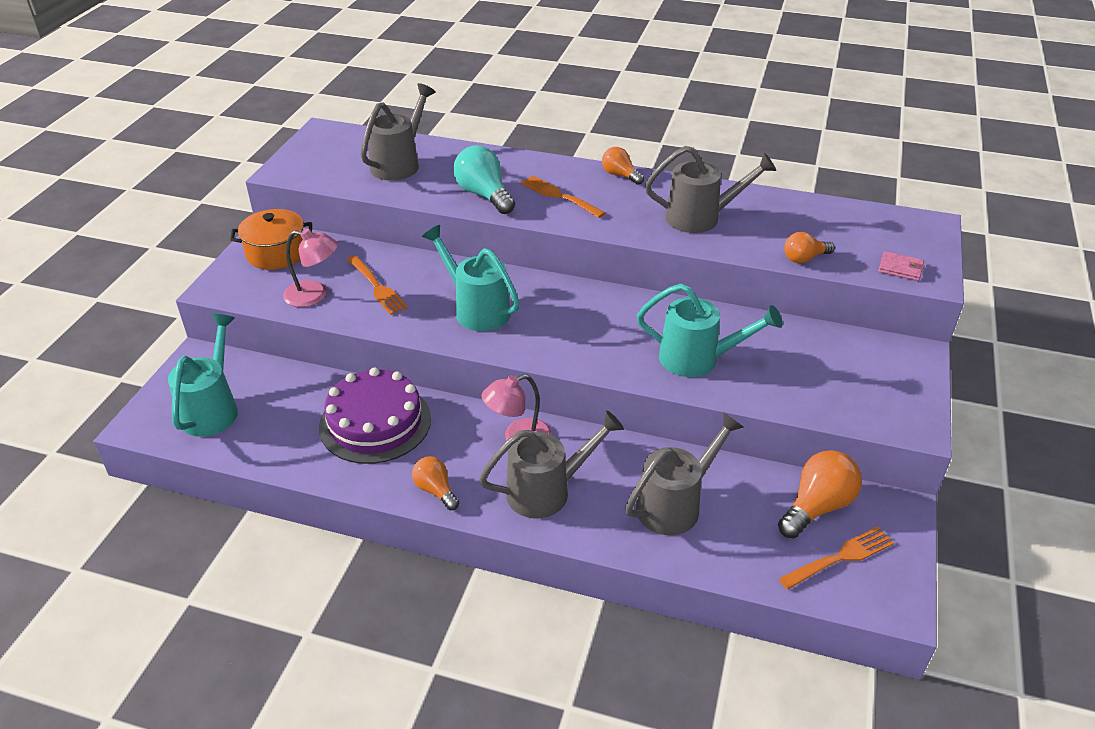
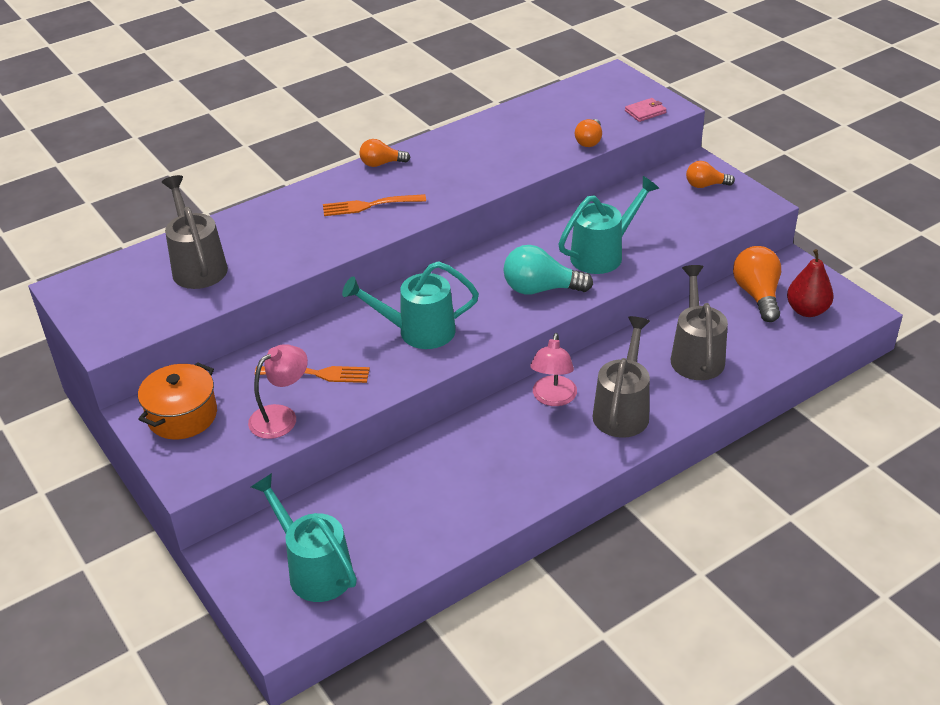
camera: 50 degrees left, 0 degrees up
purple cake [319,367,431,464] -> none
orange light bulb [412,456,459,510] -> orange light bulb moved to [686,161,735,188]
turquoise light bulb [453,146,515,214] -> turquoise light bulb moved to [503,245,593,295]
grey watering can [645,146,776,233] -> none
orange fork [779,526,894,590] -> red pear [787,249,834,317]

